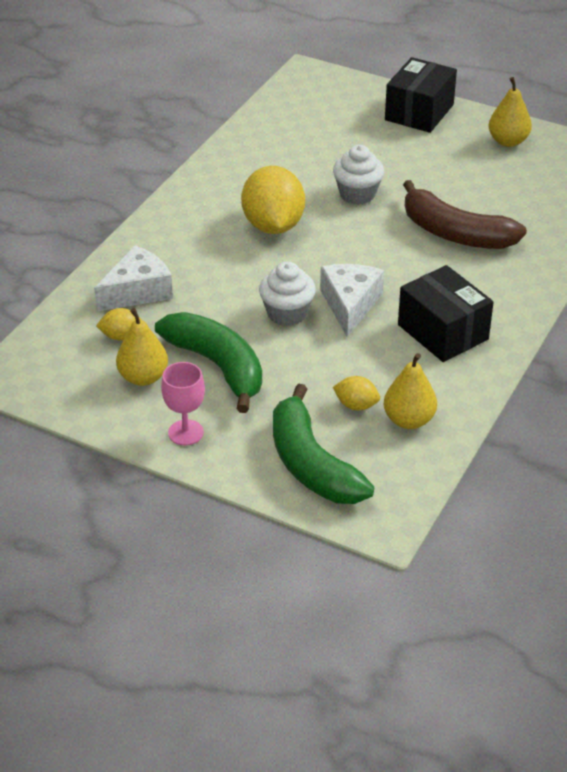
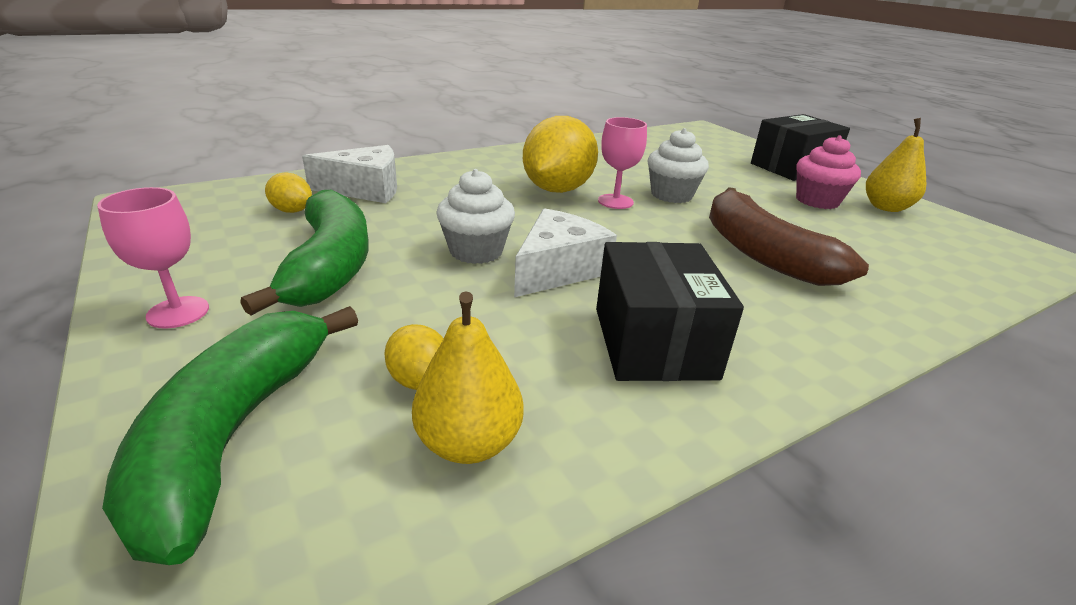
camera: 30 degrees right, 10 degrees down
yellow pear [116,308,168,386] -> none
none -> pink goblet [598,117,647,209]
none -> pink cupcake [796,135,861,209]

